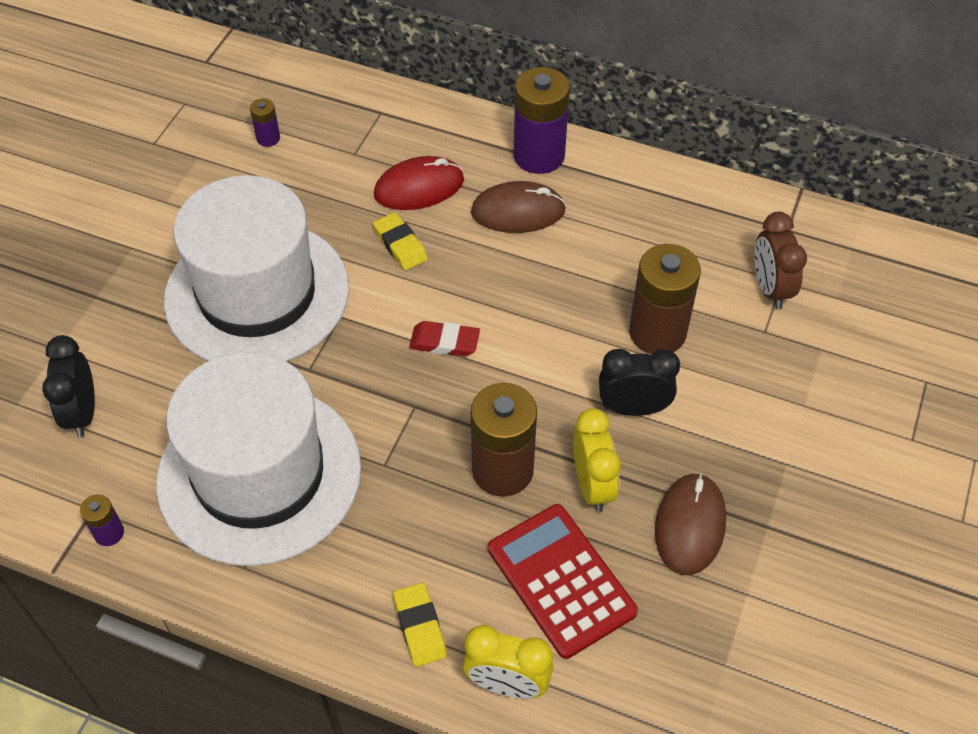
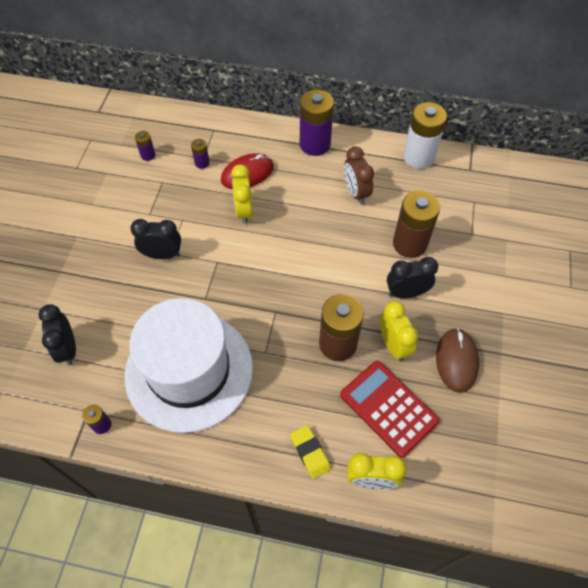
camera: 10 degrees left, 5 degrees up
white hat [164,175,349,362] -> black clock [130,219,181,259]
yellow eraser [373,212,428,270] -> yellow clock [231,164,253,224]
red eraser [409,321,480,356] -> none
brown mouse [471,181,566,233] -> none
brown clock [754,212,807,309] -> brown clock moved to [344,146,374,205]
none -> purple battery [191,139,210,169]
none -> white battery [403,102,447,169]

